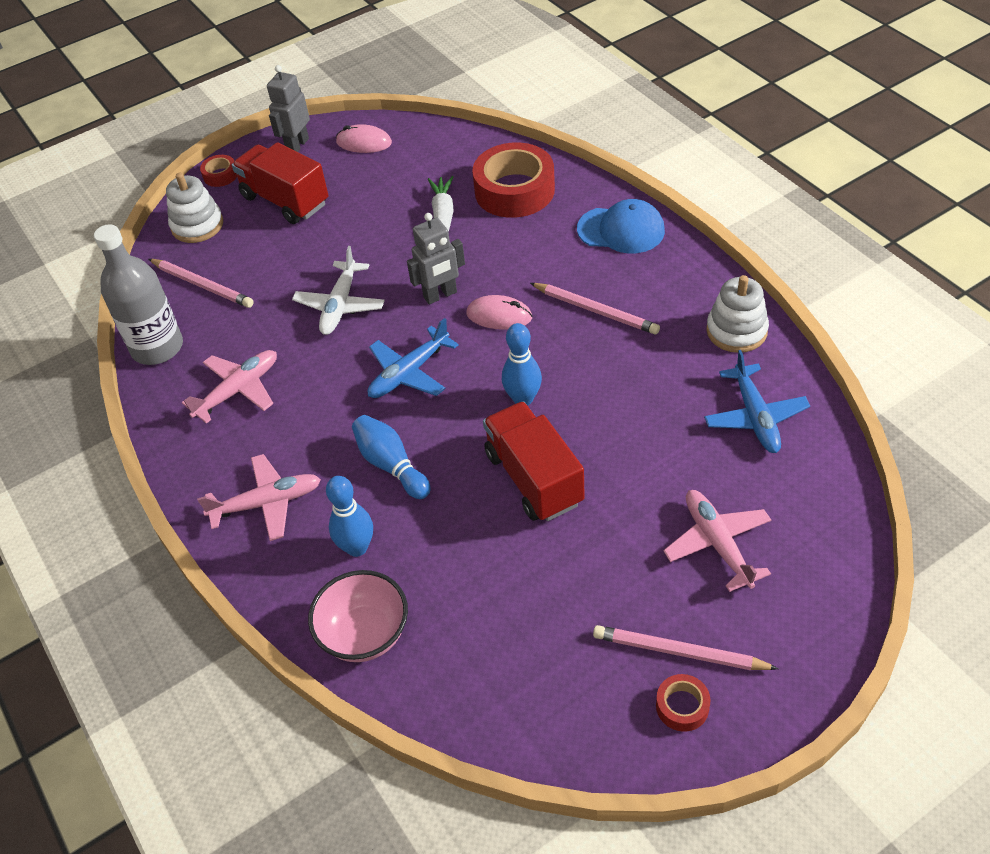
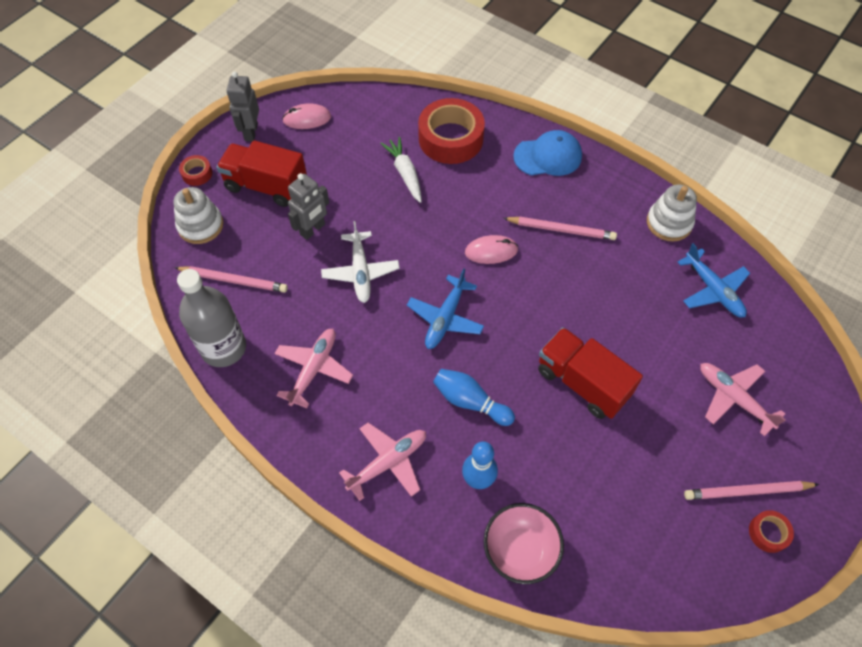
camera: 25 degrees left, 10 degrees up
grey robot [407,213,465,304] -> grey robot moved to [288,173,329,240]
blue bowling pin [502,323,542,406] -> none

